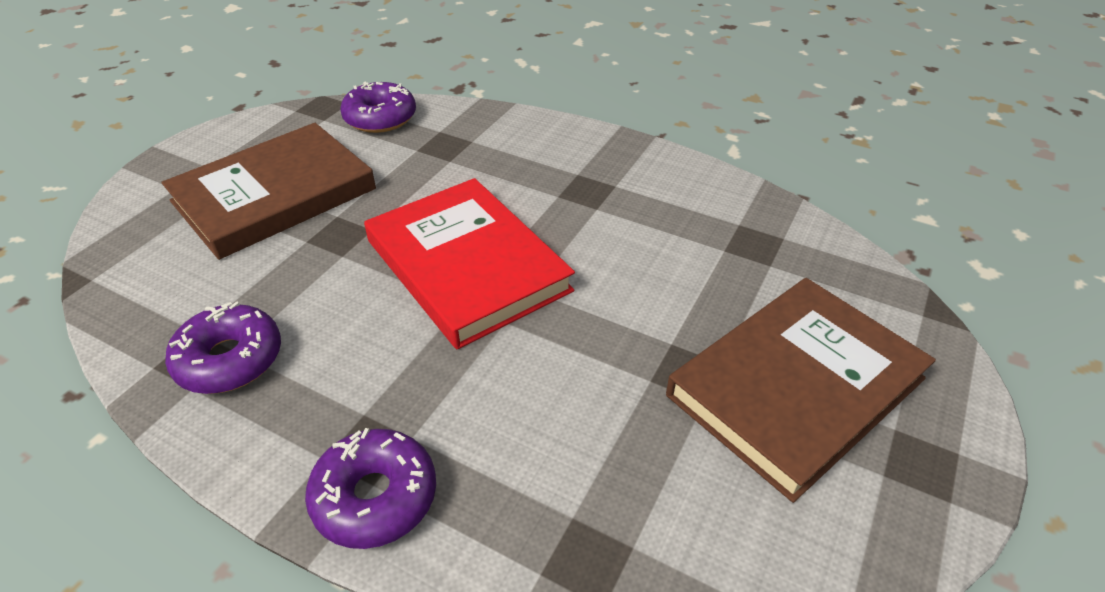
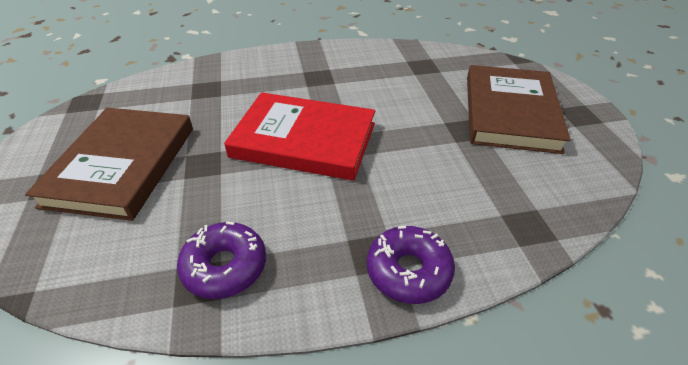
camera: 40 degrees left, 0 degrees up
purple donut [340,82,416,133] -> none

